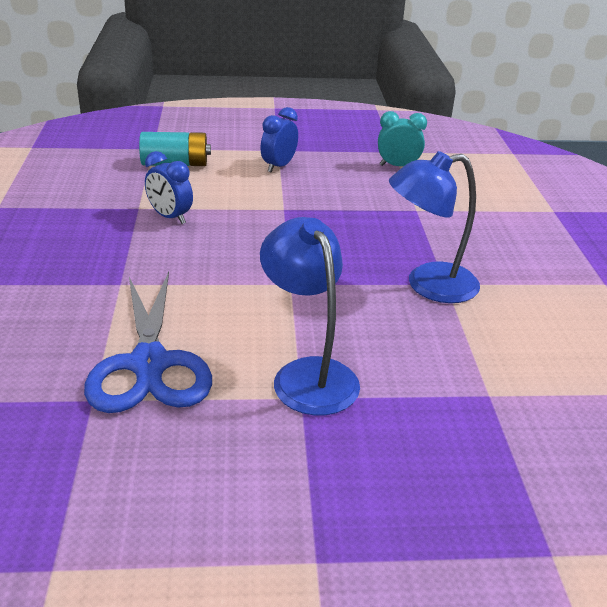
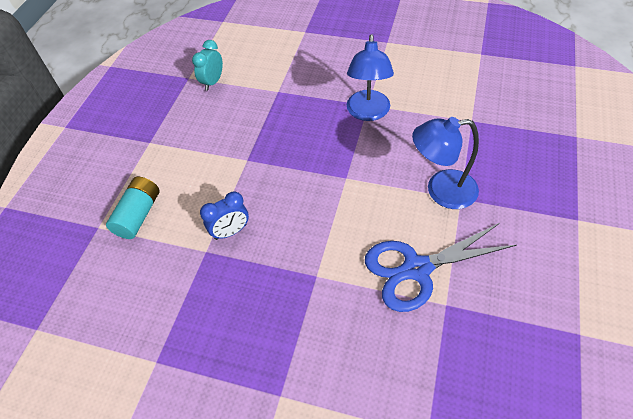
camera: 65 degrees left, 20 degrees up
blue scissors [84,272,212,413] -> blue scissors turned 150 degrees clockwise [365,223,516,312]
blue clock [260,107,298,172] -> none

